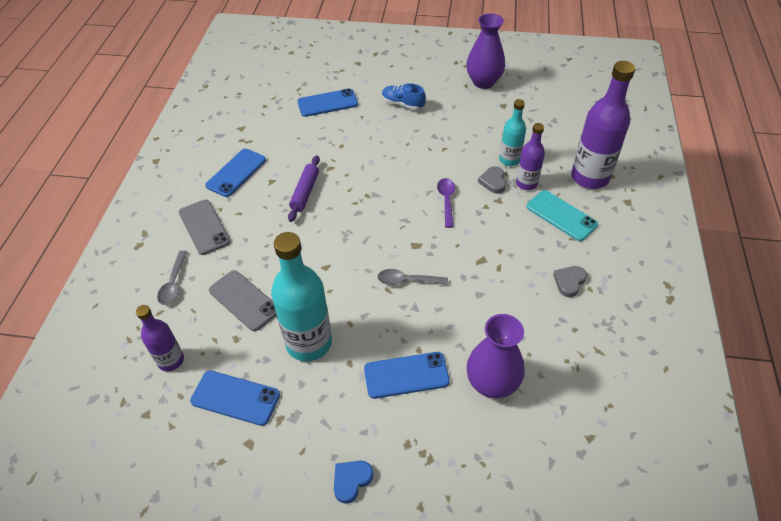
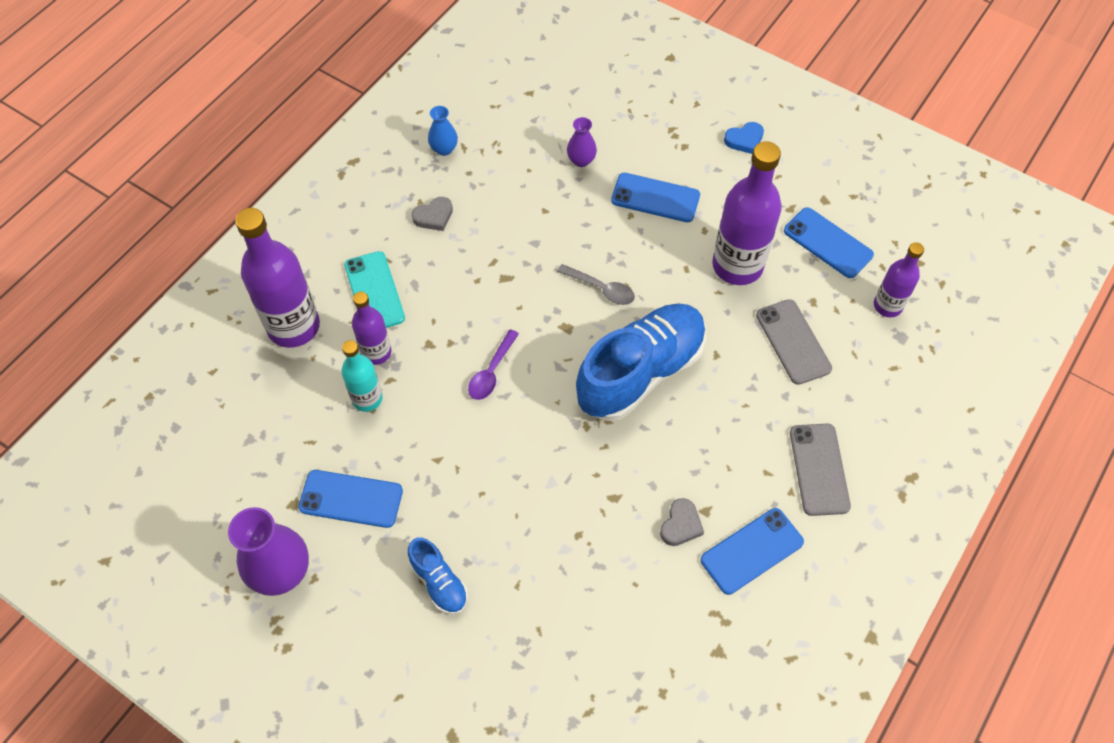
camera: 155 degrees left, 10 degrees up
grey spoon [157,251,187,305] -> none
turquoise bottle [271,232,332,362] -> purple bottle [712,141,782,285]
purple rolling pin [288,155,320,222] -> none
blue phone [297,89,358,117] -> blue phone moved to [298,470,403,528]
purple vase [467,314,525,398] -> purple vase [567,117,597,167], size x0.54
grey heart [478,166,506,194] -> grey heart moved to [660,498,704,546]
none -> blue vase [428,106,458,156]
none -> blue shoe [576,303,706,421]

